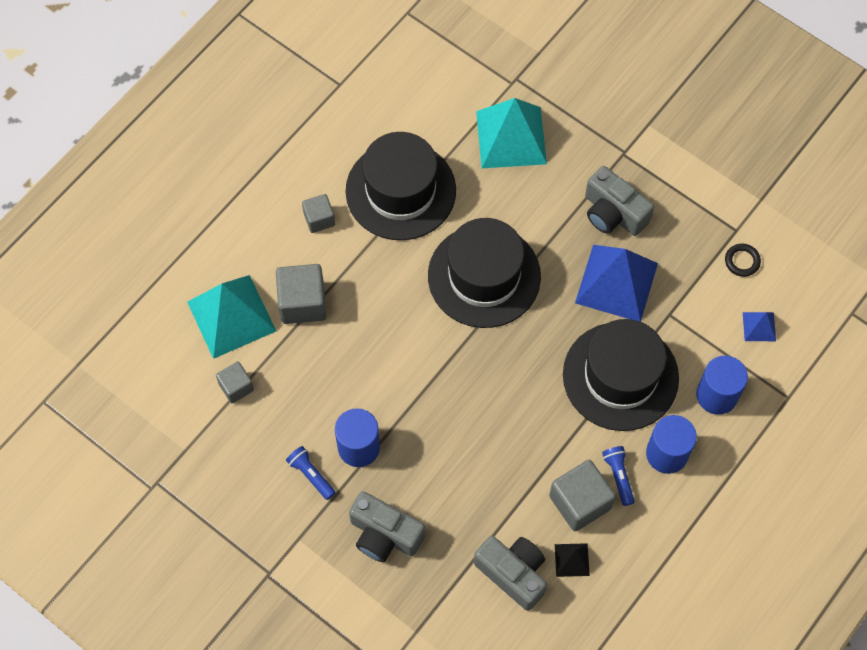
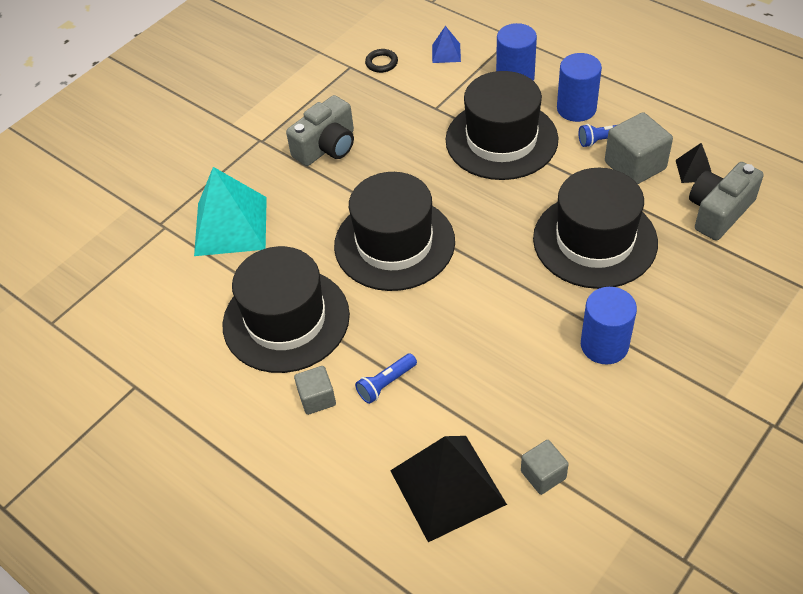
camera: 85 degrees left, 15 degrees down
turquoise pyramid [187,275,276,359] -> black pyramid [390,436,507,542]
grey cube [276,264,326,324] -> none
blue flashlight [286,446,335,500] -> blue flashlight moved to [355,353,417,404]
grey camera [349,491,425,562] -> none
blue pyramid [575,245,658,322] -> none
none -> black hat [533,168,658,289]

